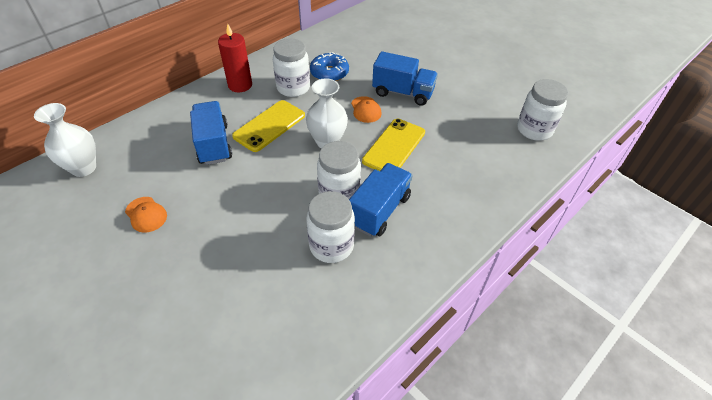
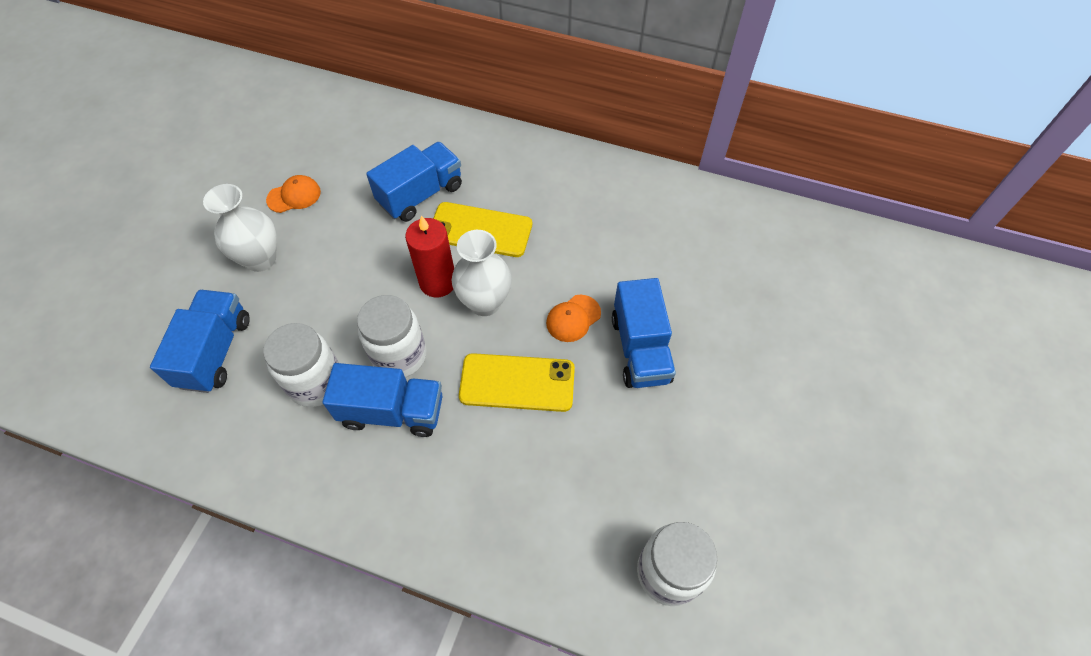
camera: 65 degrees right, 10 degrees up
white vase [34,103,96,177] -> white vase moved to [203,184,277,272]
orange cap [125,197,167,233] -> orange cap turned 135 degrees counterclockwise [266,175,321,213]
red candle [218,23,252,92] -> red candle moved to [405,216,454,297]
white jar [273,38,310,97] -> none
blue donut [310,52,349,81] -> none
none -> blue truck [150,290,250,393]

